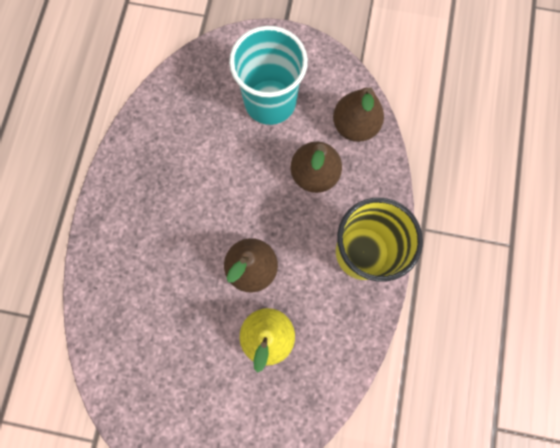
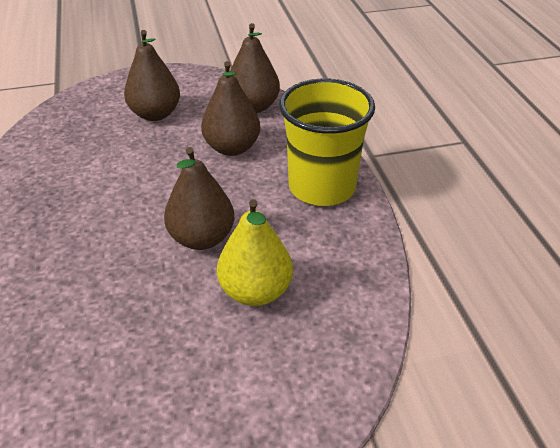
camera: 25 degrees left, 35 degrees down
turquoise cup [229,26,308,125] -> brown pear [124,30,180,121]

